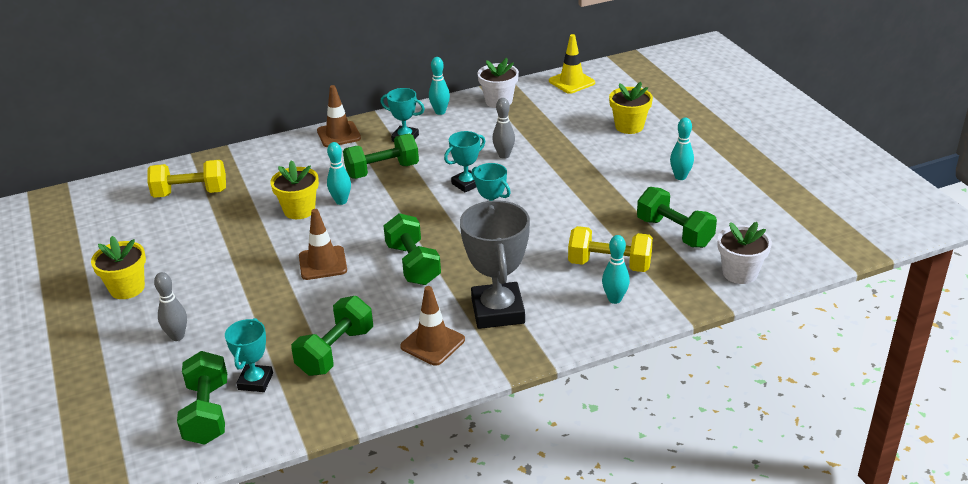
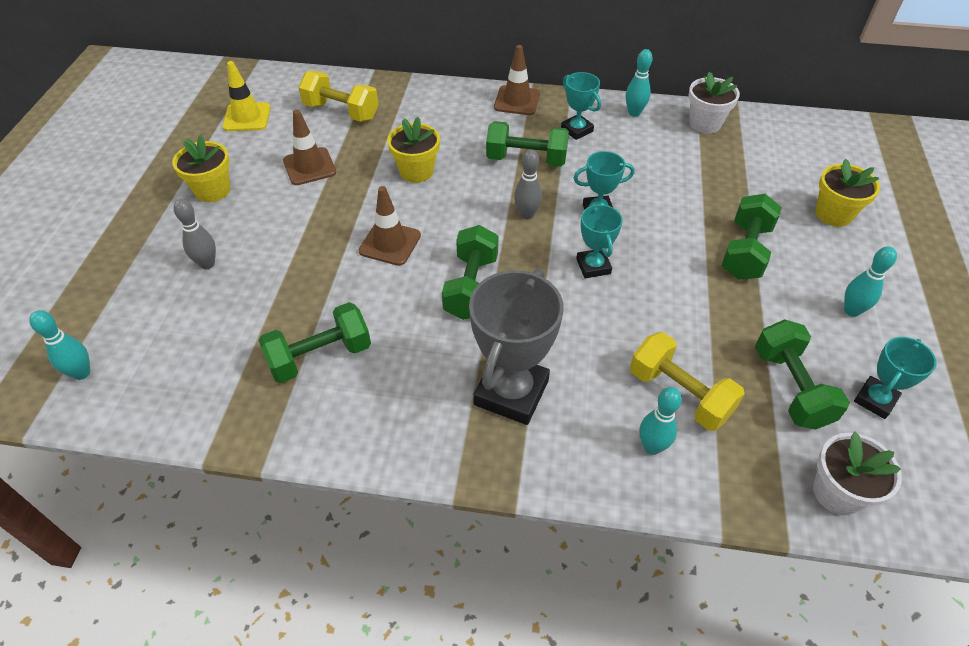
camera: 30 degrees right, 15 degrees up
green dumbbell [177,351,227,445] -> green dumbbell moved to [722,194,782,280]
turquoise trophy [225,318,273,392] -> turquoise trophy moved to [854,337,936,419]
turquoise bowling pin [327,142,351,205] -> turquoise bowling pin moved to [29,310,90,380]
brown traffic cone [400,286,465,366] -> brown traffic cone moved to [283,110,336,185]
grey bowling pin [492,98,515,159] -> grey bowling pin moved to [514,149,542,219]
yellow traffic cone [549,34,595,94] -> yellow traffic cone moved to [222,61,271,131]

